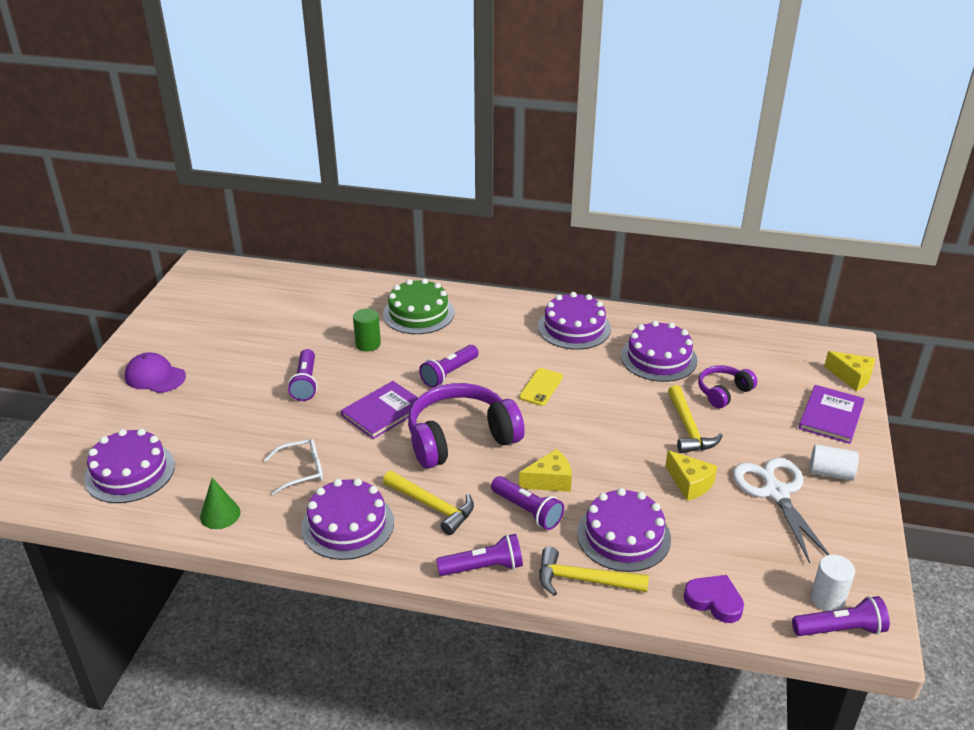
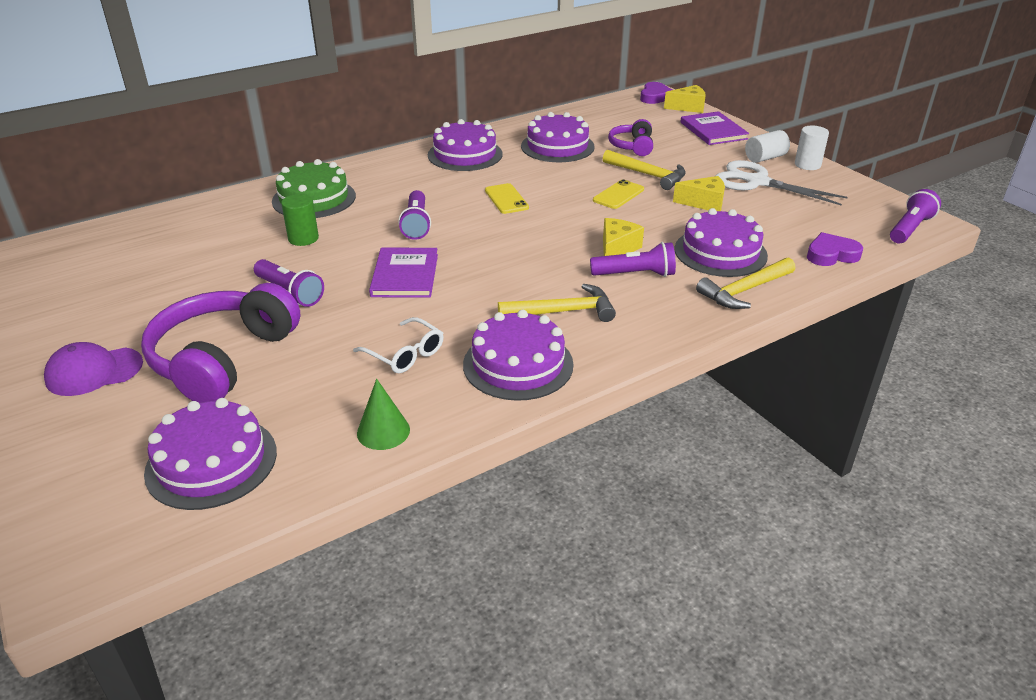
camera: 45 degrees left, 0 degrees up
white glasses [264,439,323,495] -> white glasses turned 105 degrees clockwise [353,317,444,373]
purple headphones [408,383,525,469] -> purple headphones moved to [141,283,300,403]
purple flashlight [436,534,523,576] -> none
white cylinder [811,555,855,611] -> white cylinder moved to [795,126,829,170]
none -> yellow phone [593,179,644,209]
none -> purple heart [640,82,672,104]

